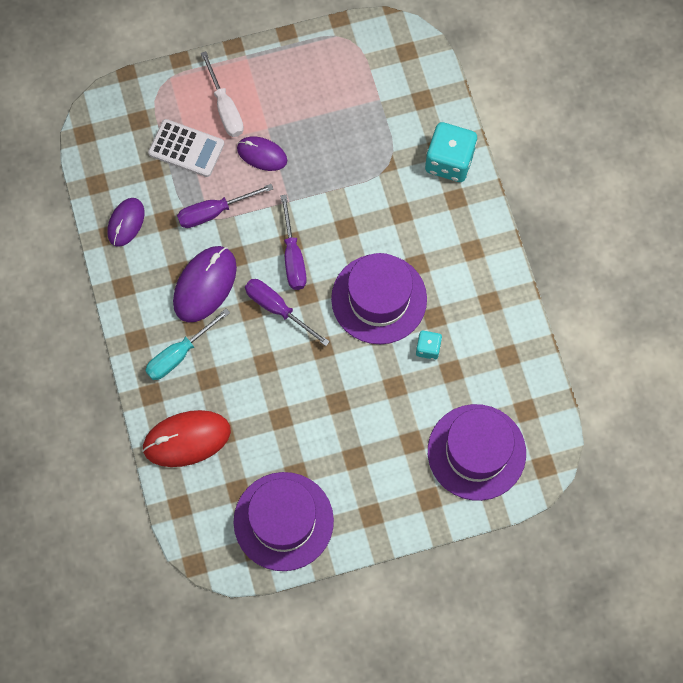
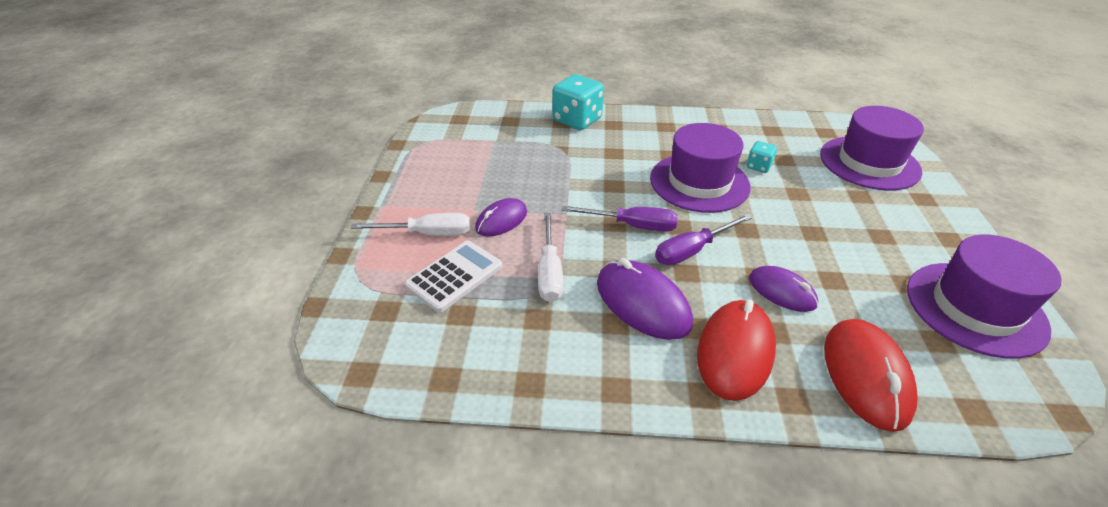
camera: 70 degrees left, 30 degrees down
purple mouse [107,198,144,247] -> purple mouse moved to [749,266,818,312]
turquoise screwdriver [145,309,230,380] -> red mouse [697,300,776,401]
purple screwdriver [177,184,273,228] -> white screwdriver [538,213,563,302]

